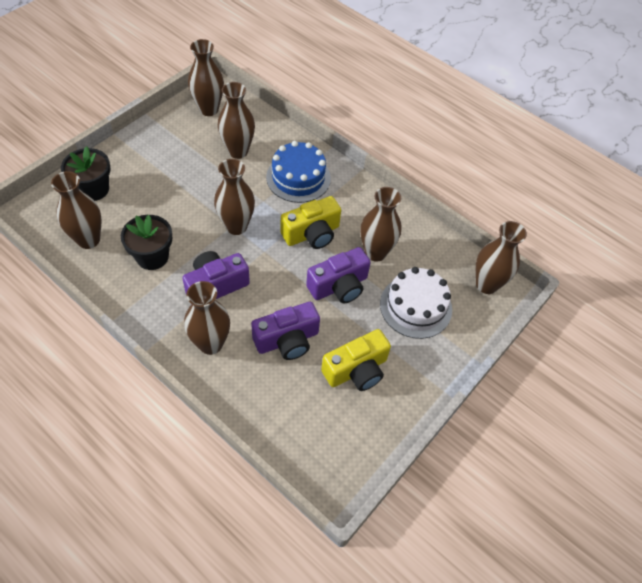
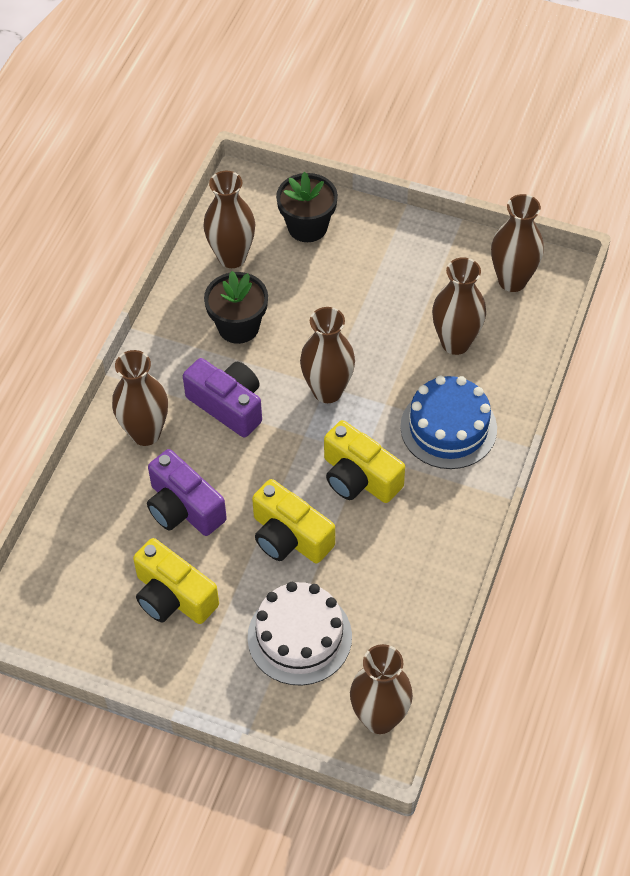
camera: 75 degrees right, 0 degrees up
purple camera [306,247,371,303] -> yellow camera [252,479,335,563]
brown vase [361,187,401,262] -> none

